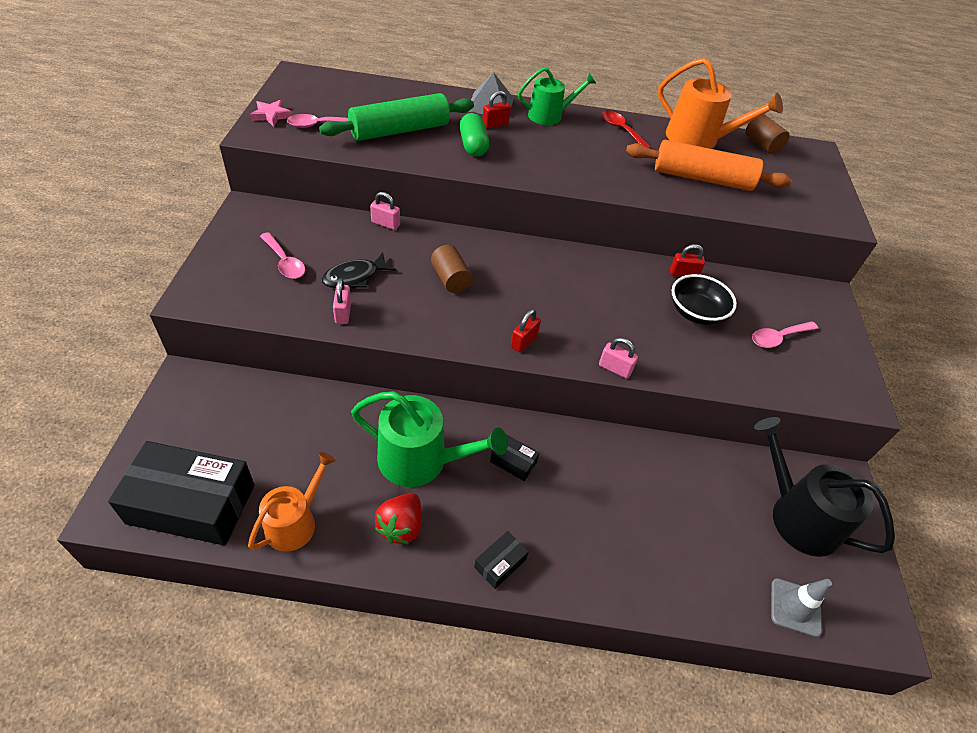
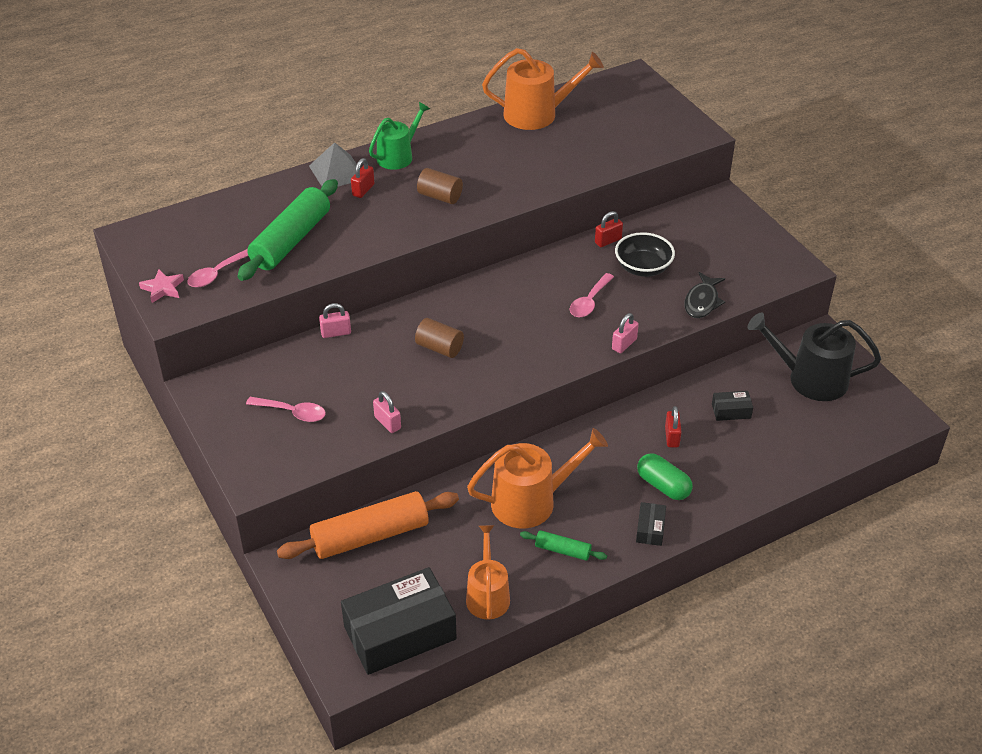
camera: 30 degrees left, 5 degrees down
black fish [322,252,396,288] -> black fish moved to [684,272,725,318]
green watering can [351,391,508,487] -> orange watering can [467,428,608,528]
red strawberry [375,493,422,544] -> green rolling pin [520,530,607,561]
green capsule [459,113,489,157] -> green capsule moved to [637,453,693,500]
black box [490,434,539,481] -> black box moved to [712,391,753,421]
red padlock [511,309,541,352] -> red padlock moved to [665,406,681,447]
pink padlock [599,338,638,379] -> pink padlock turned 45 degrees counterclockwise [612,313,639,353]
red spoon [602,111,652,149] -> none
orange rolling pin [626,140,792,191] -> orange rolling pin moved to [277,491,459,559]
brown cylinder [745,114,790,154] -> brown cylinder moved to [417,168,463,204]
pink spoon [752,321,819,348] -> pink spoon moved to [570,273,614,317]
grey traffic cone [771,578,832,637] -> none

